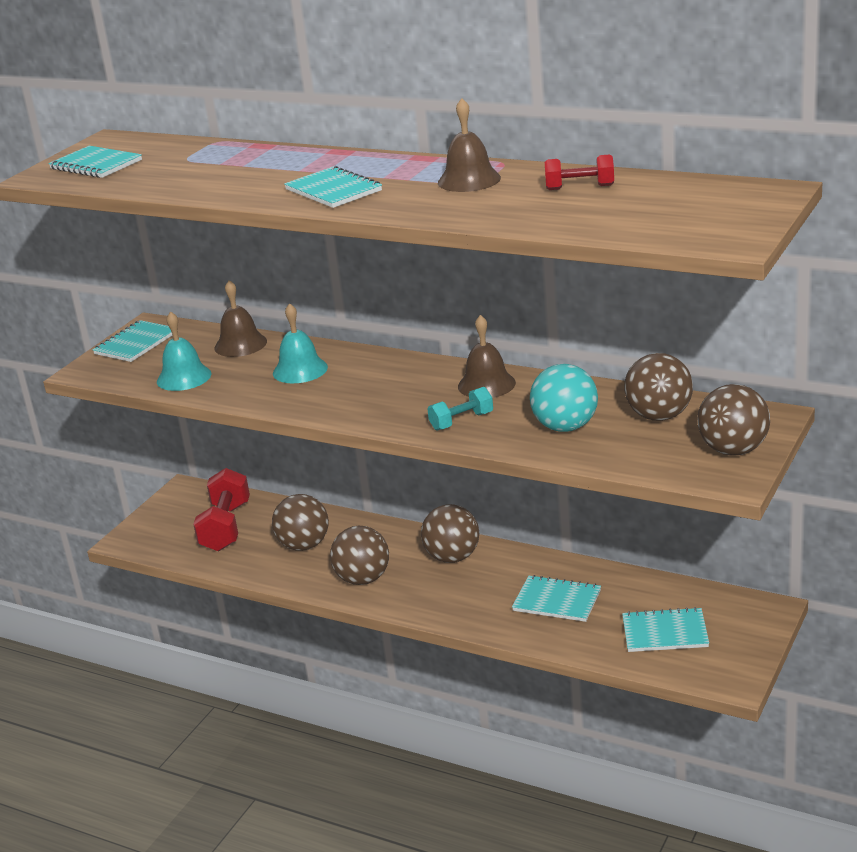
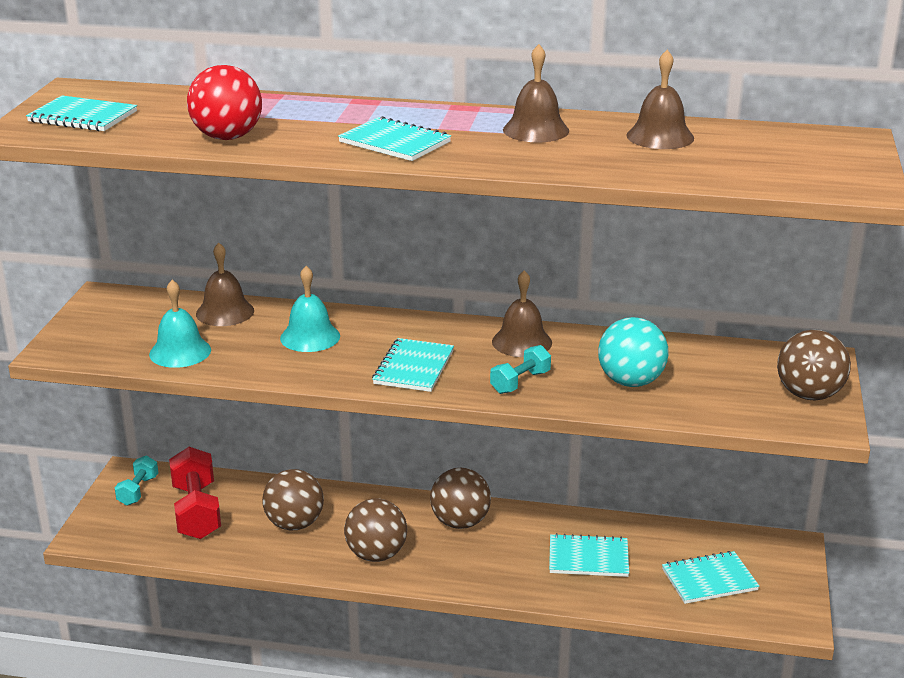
camera: 20 degrees left, 0 degrees up
turquoise notebook [93,320,172,362] -> turquoise notebook moved to [372,338,454,392]
red dumbbell [545,154,614,190] -> brown bell [626,50,694,149]
brown ball [624,353,693,421] -> none
none -> turquoise dumbbell [115,456,158,506]
none -> red ball [187,65,262,140]

